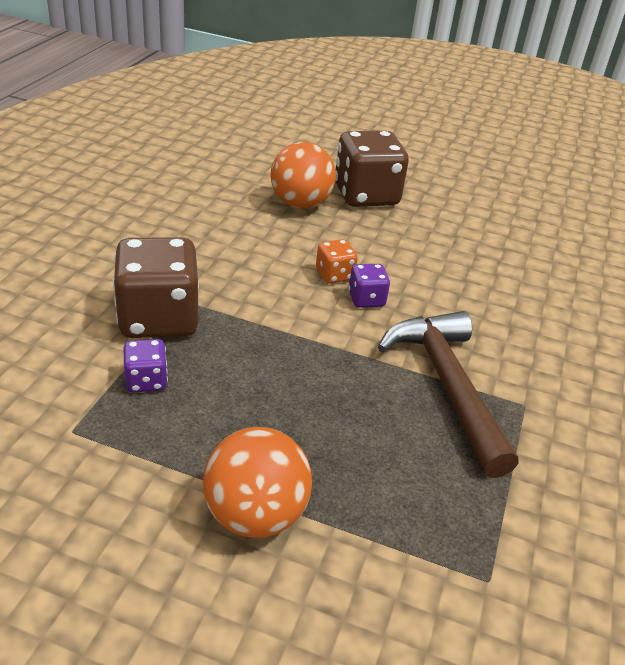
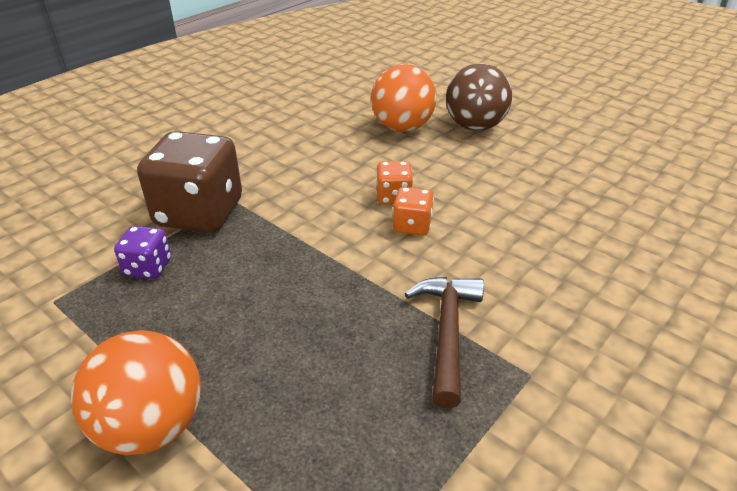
camera: 25 degrees right, 0 degrees up
brown dice [336,131,409,207] -> brown ball [446,63,512,131]
purple dice [348,264,390,308] -> orange dice [393,187,434,236]
brown hammer [378,311,519,478] -> brown hammer [405,277,484,409], size x0.66

